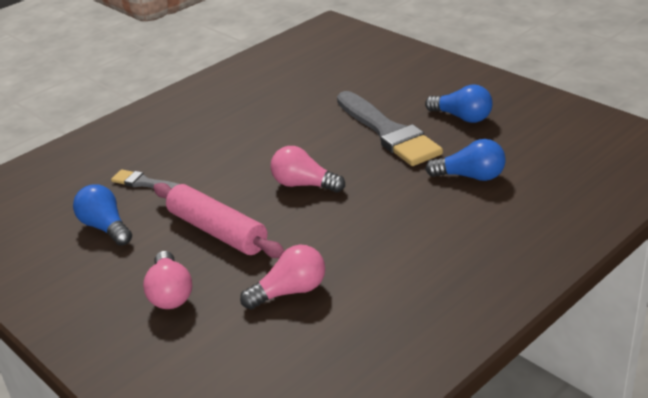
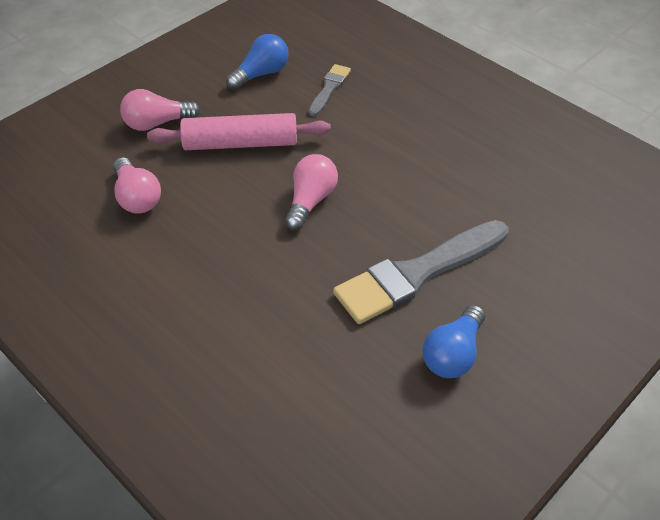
camera: 85 degrees right, 15 degrees up
pink rolling pin [153,183,285,258] -> pink rolling pin turned 45 degrees clockwise [147,113,331,150]
blue light bulb [425,139,506,181] -> none

